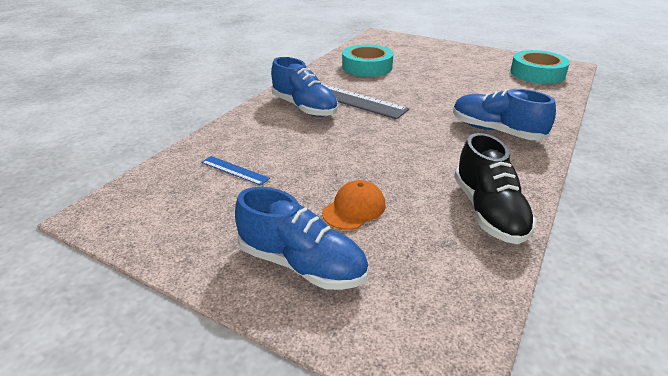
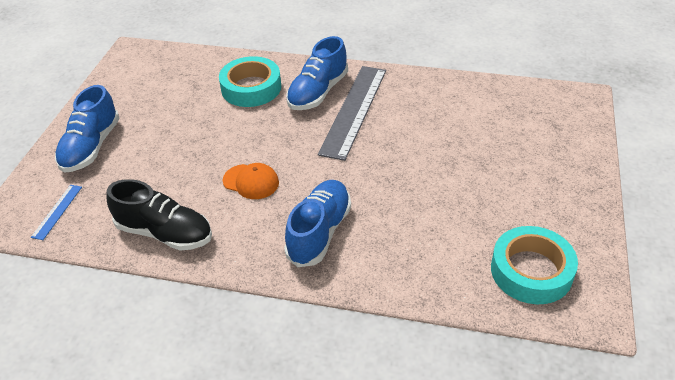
camera: 75 degrees right, 10 degrees up
blue ruler [201,156,270,186] -> blue ruler moved to [31,185,82,240]
orange cap [322,180,386,230] -> orange cap moved to [223,163,279,199]
turquoise tape [342,44,394,77] -> turquoise tape moved to [219,56,281,107]
black shoe [454,133,536,244] -> black shoe turned 135 degrees counterclockwise [106,179,212,251]

